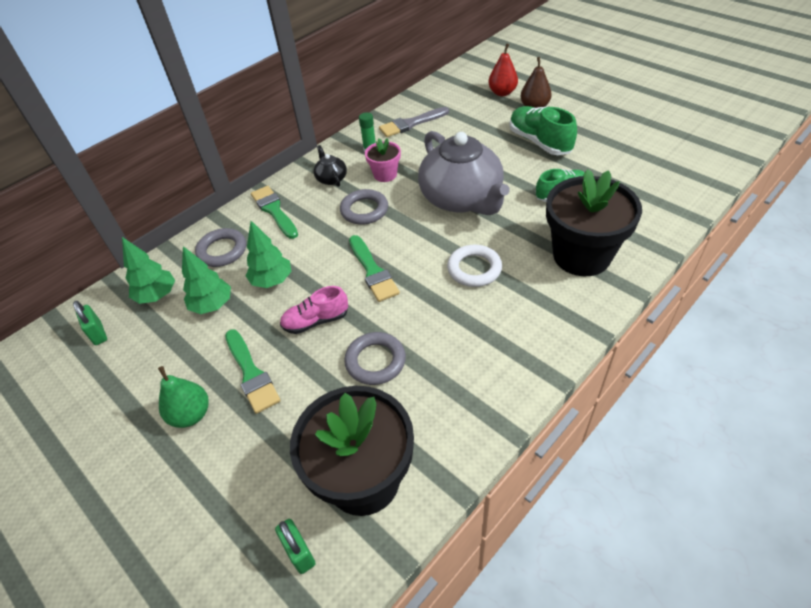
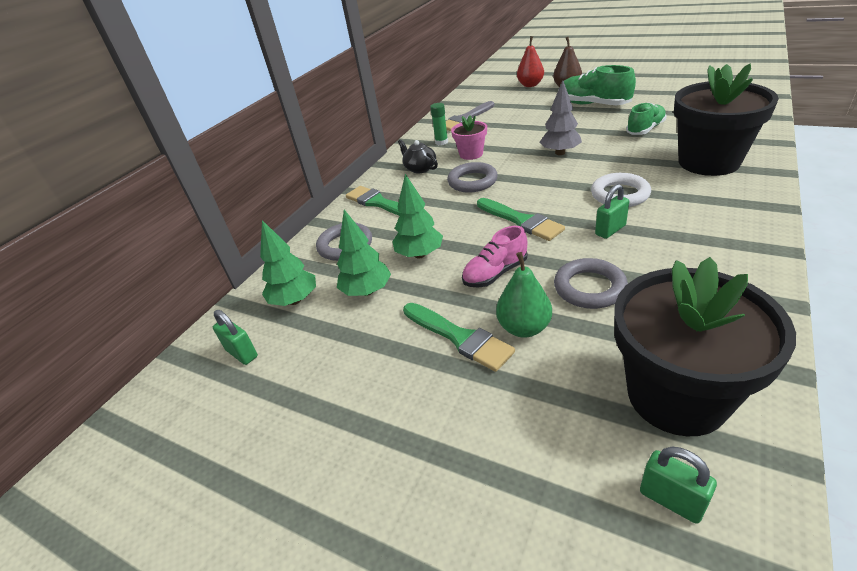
camera: 15 degrees left, 10 degrees down
green pear [158,366,209,428] -> green pear moved to [496,252,552,338]
grey teapot [418,131,509,215] -> grey tree [540,81,582,155]
none -> green padlock [595,184,629,239]

